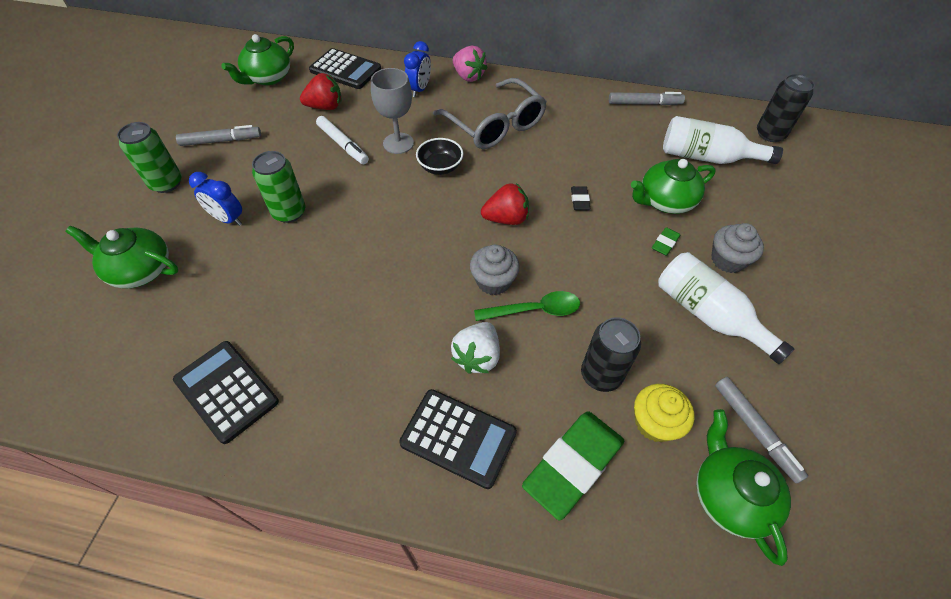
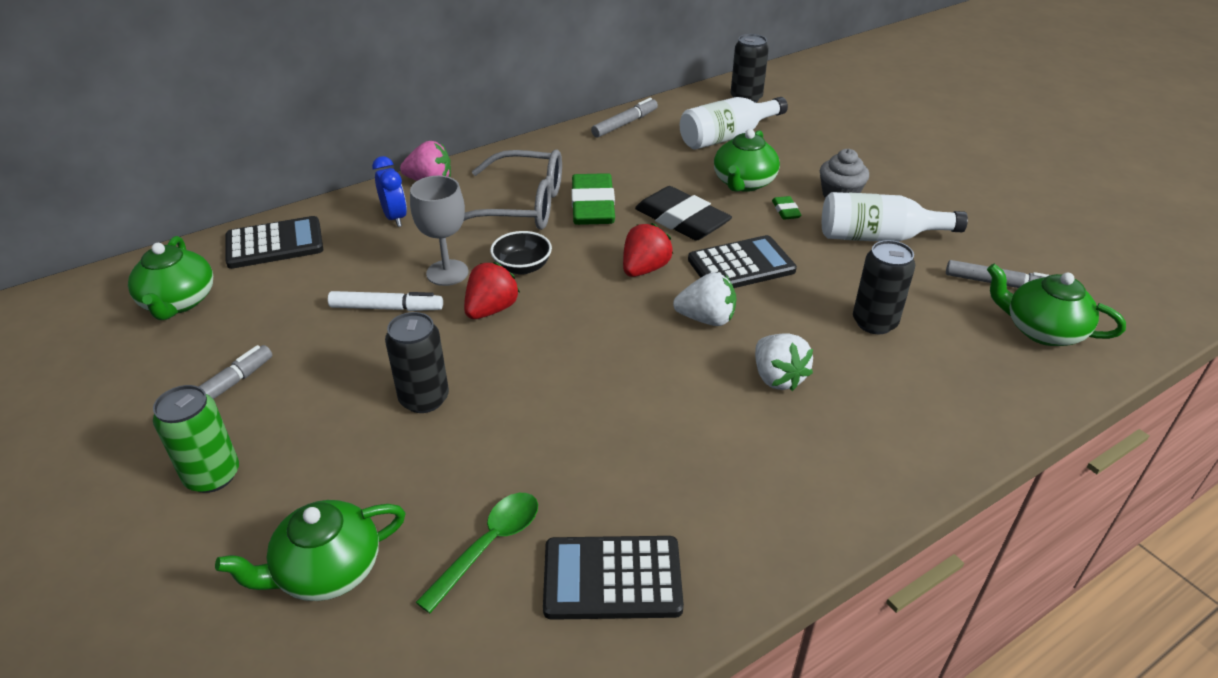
camera: 45 degrees left, 15 degrees down
blue clock [189,172,242,226] -> none
green can [252,151,305,223] -> black can [385,312,449,413]
red strawberry [300,73,342,110] -> red strawberry moved to [464,262,520,319]
black calculator [399,389,517,489] -> black calculator moved to [688,235,797,288]
grey cupcake [470,244,520,295] -> white strawberry [673,272,737,326]
green spoon [474,291,580,321] -> green spoon moved to [416,493,538,613]
green eraser [522,411,624,520] -> green eraser moved to [571,173,615,225]
black eraser [571,186,590,210] -> black eraser [635,186,732,241], size x2.29
yellow cupcake [634,384,695,442] -> none

